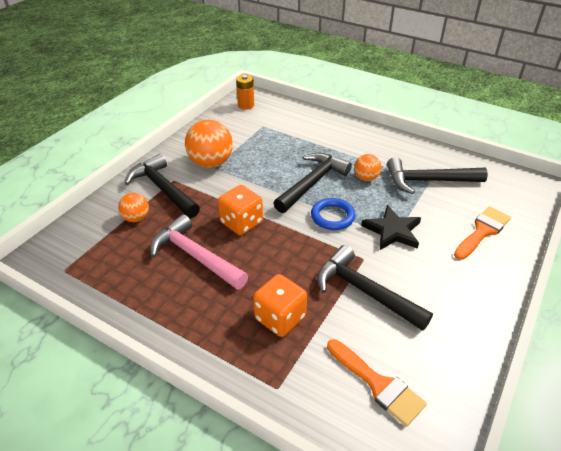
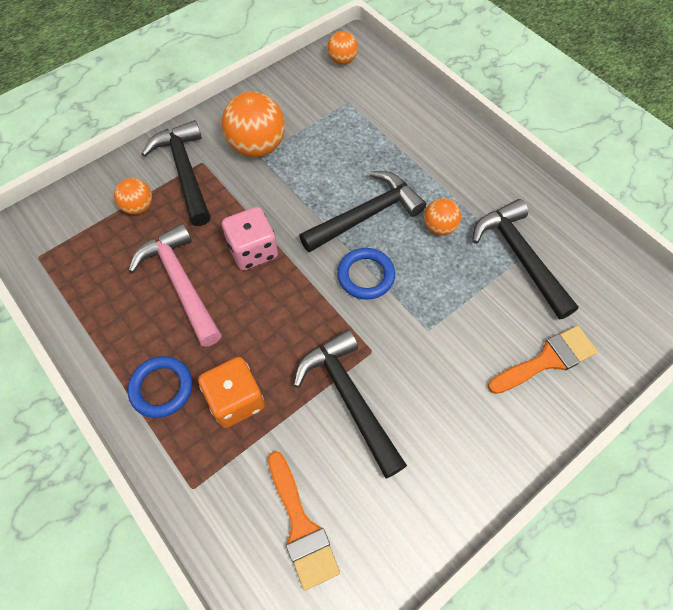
camera: 20 degrees right, 20 degrees up
orange dice [218,185,263,235] -> pink dice [222,207,278,270]
orange battery [236,75,254,110] -> orange ball [327,31,358,65]
black star [361,205,421,250] -> none
black hammer [387,157,488,194] -> black hammer turned 45 degrees clockwise [473,199,579,319]
none -> blue ring [128,356,192,418]

